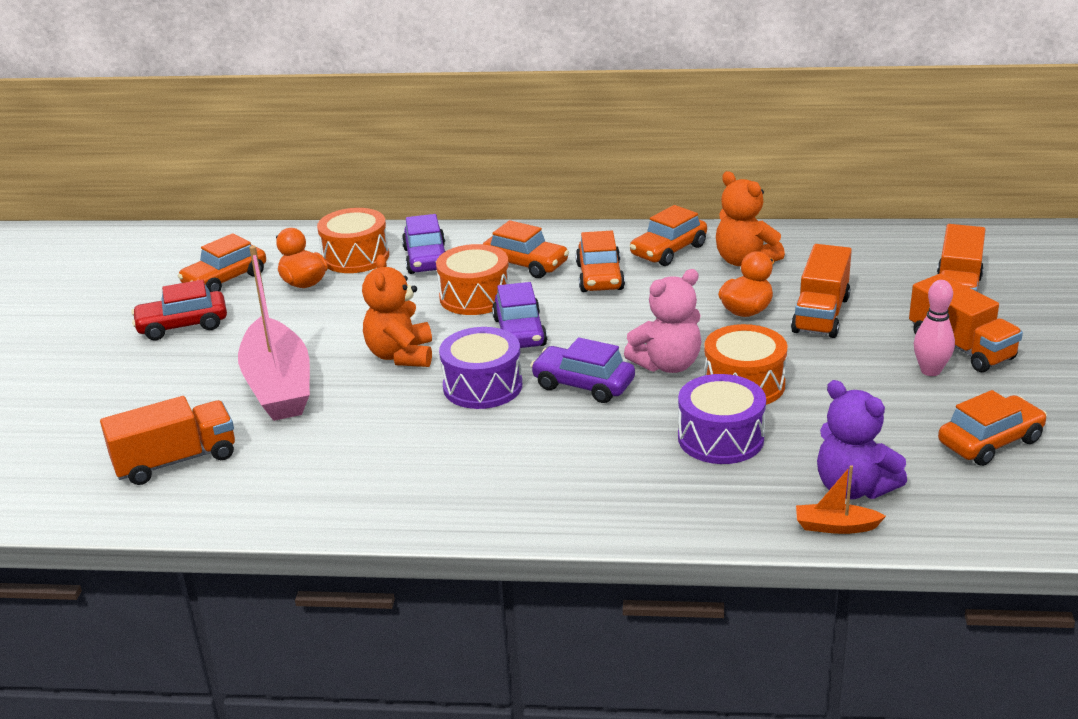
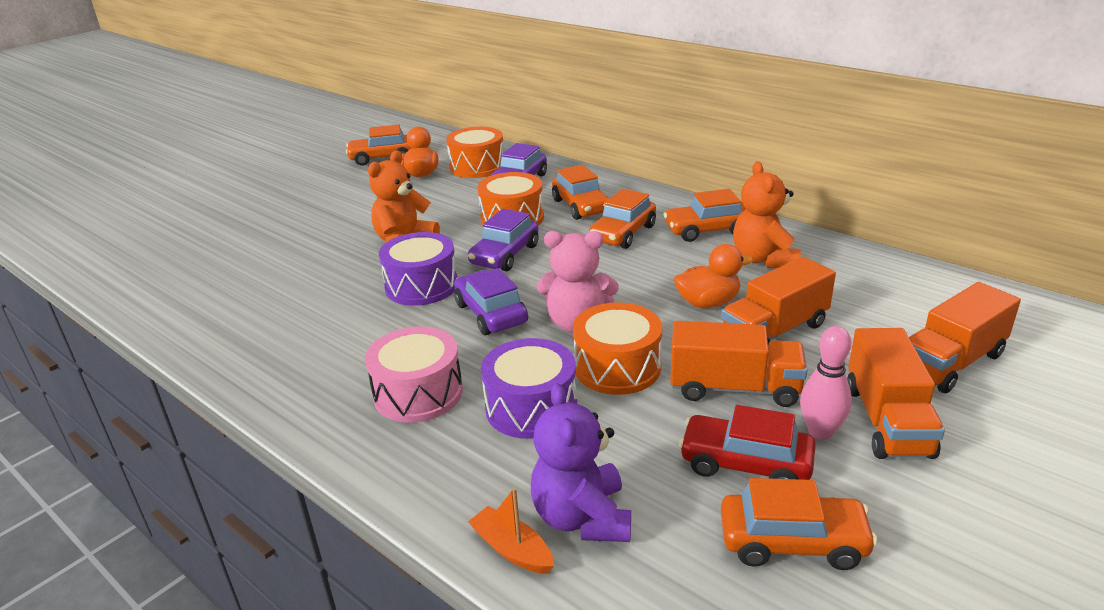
camera: 35 degrees right, 0 degrees up
orange truck [100,396,235,485] -> orange truck moved to [670,321,808,407]
red car [131,280,227,340] -> red car moved to [679,405,816,480]
pink boat [238,246,310,421] -> none
none -> pink drum [365,326,463,423]

